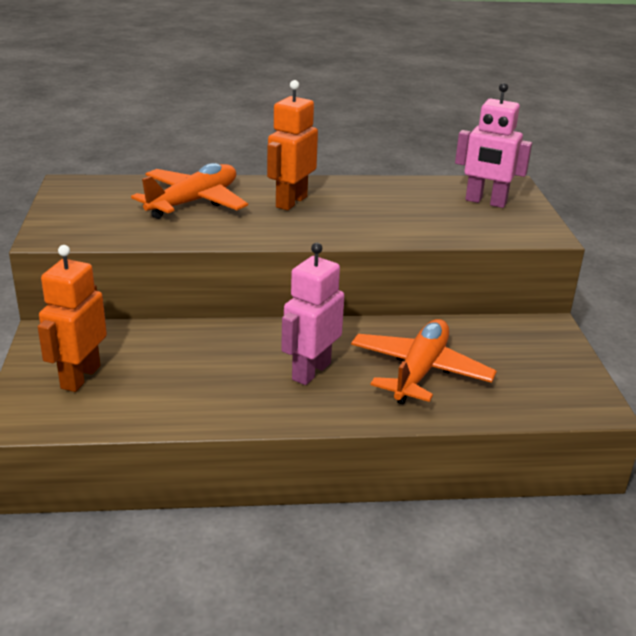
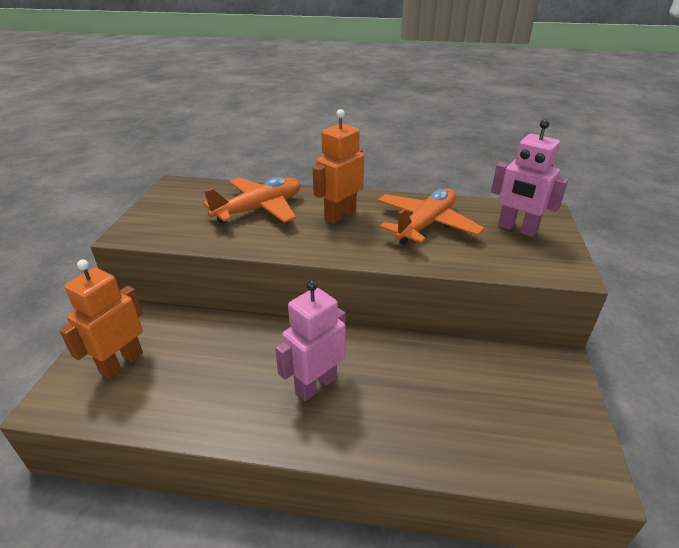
camera: 15 degrees right, 5 degrees up
orange plane [351,319,497,405] -> orange plane moved to [378,188,484,245]

